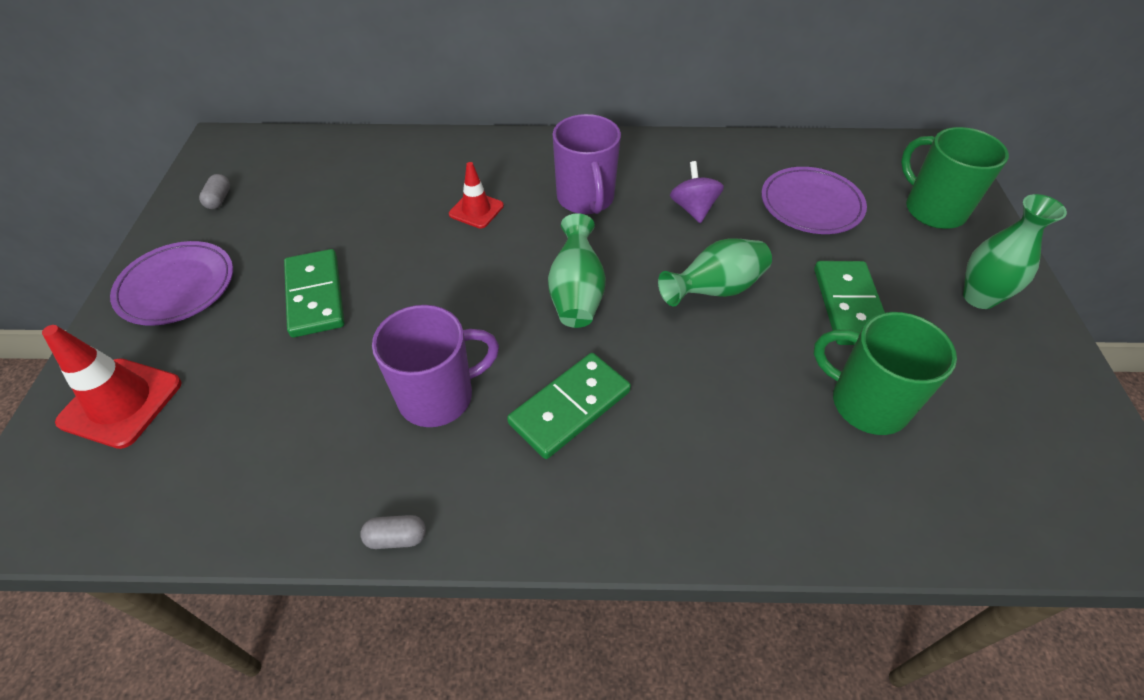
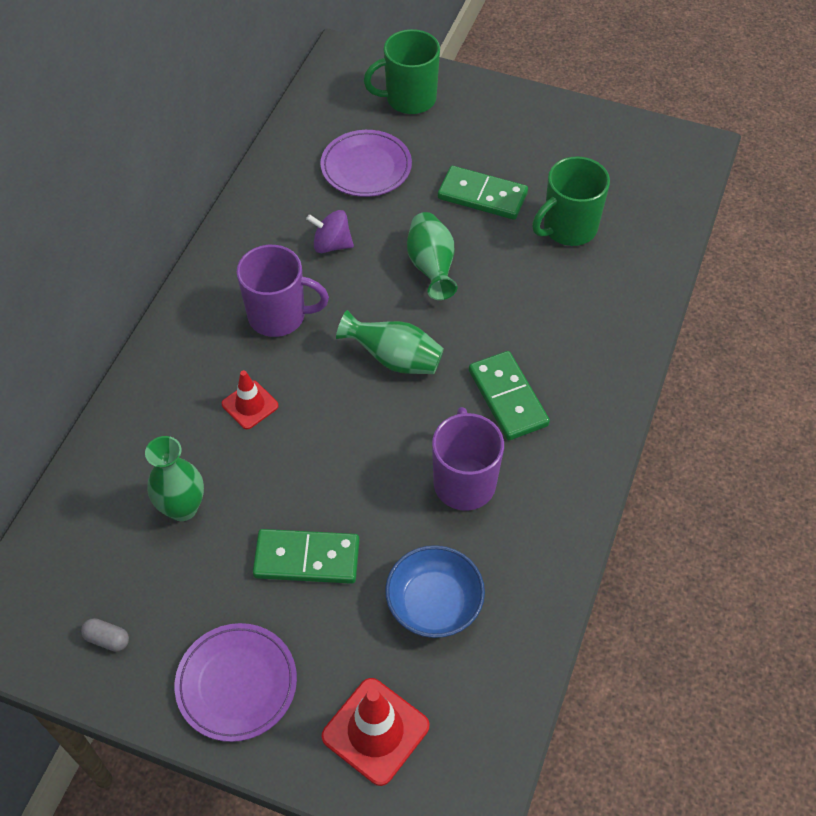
camera: 70 degrees left, 5 degrees up
grey capsule [360,515,426,549] -> none
green vase [963,194,1067,309] -> green vase moved to [145,436,204,521]
none -> blue bowl [385,545,485,638]

